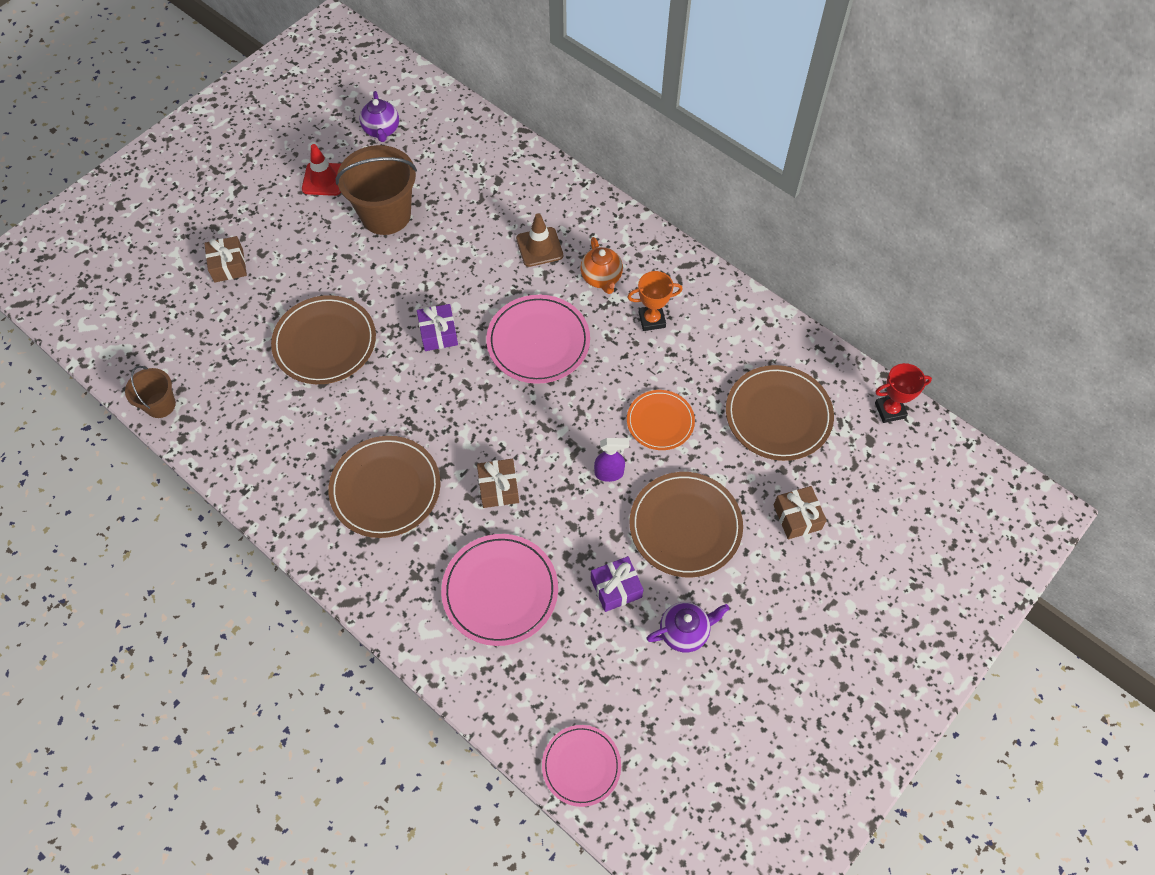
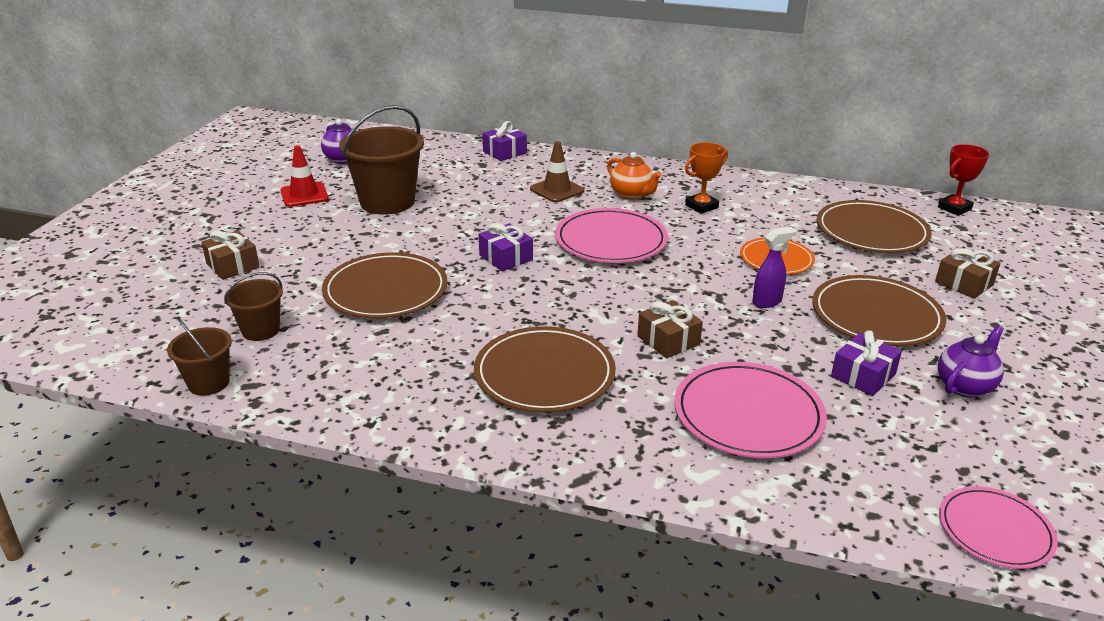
camera: 25 degrees left, 30 degrees down
none -> brown bucket [224,272,283,341]
none -> purple gift [482,121,527,161]

